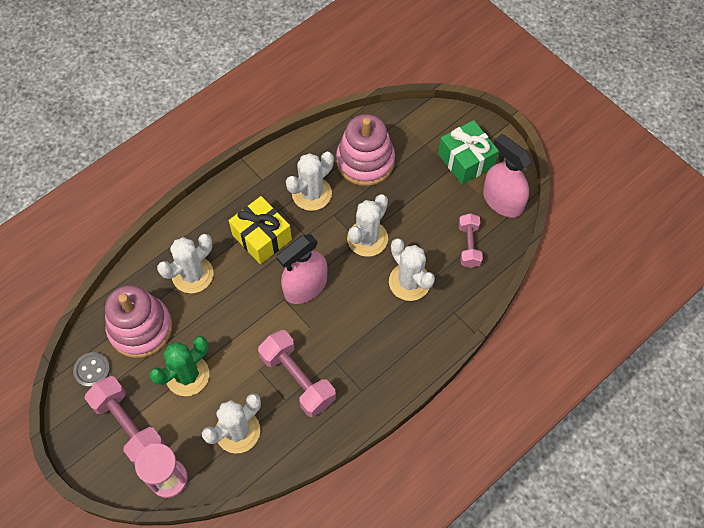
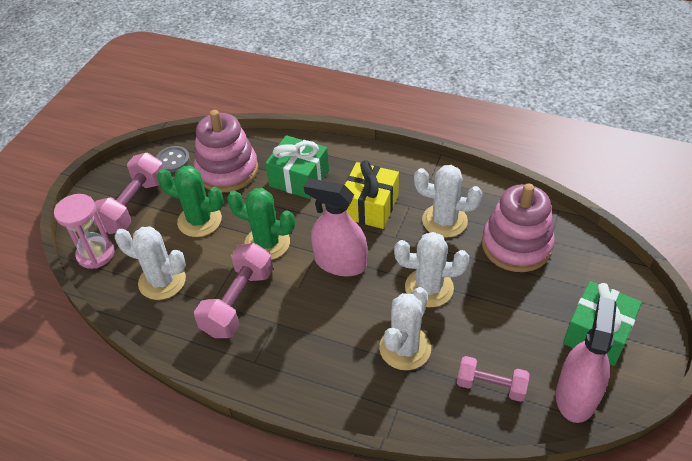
camera: 65 degrees right, 15 degrees down
white cactus [157,234,214,293] -> green gift [265,135,329,199]
pink dumbbell [459,213,483,268] -> pink dumbbell turned 45 degrees clockwise [457,356,530,402]
none -> green cactus [227,188,295,260]

